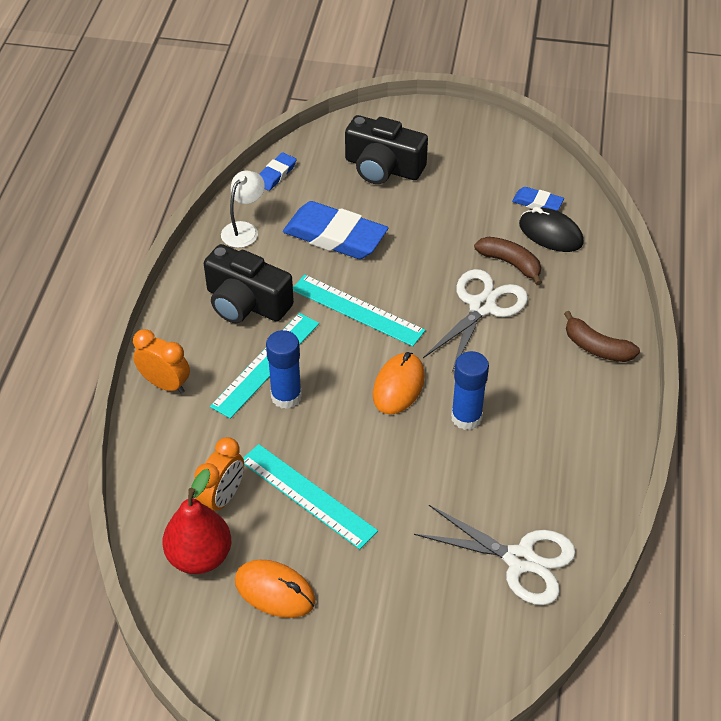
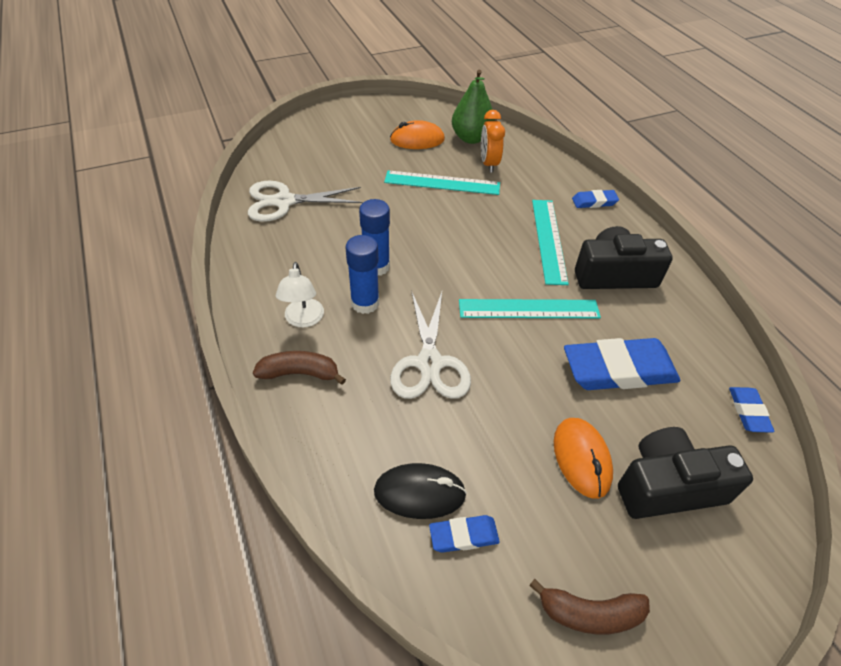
camera: 145 degrees right, 0 degrees up
orange clock [133,329,190,394] -> blue eraser [572,190,619,208]
red pear [162,469,231,574] -> green pear [452,70,495,144]
white lamp [221,171,265,248] -> white lamp moved to [276,262,324,327]
blue glue stick [266,330,302,409] -> blue glue stick moved to [346,235,379,314]
orange mouse [373,352,425,415] -> orange mouse moved to [554,418,613,499]
brown banana [474,237,542,285] -> brown banana moved to [529,579,650,635]

